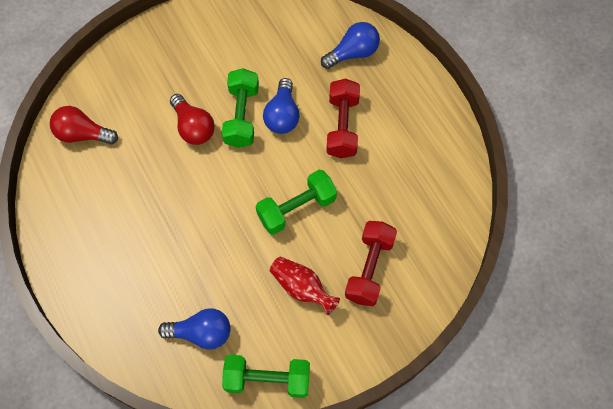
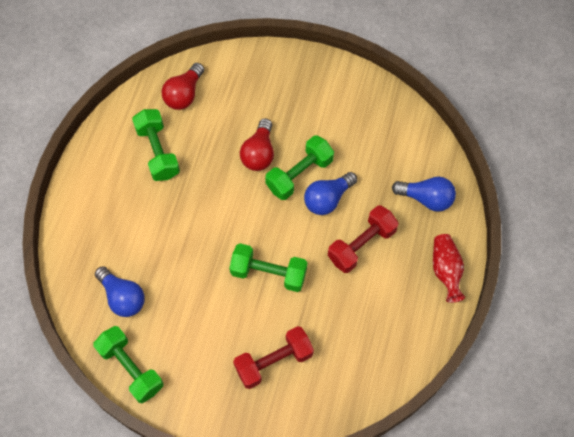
camera: 45 degrees right, 0 degrees up
red light bulb [50,106,118,145] -> red light bulb turned 120 degrees counterclockwise [161,63,204,110]
red vase [270,257,340,315] -> red vase moved to [433,234,465,303]
none -> green dumbbell [132,109,180,181]

